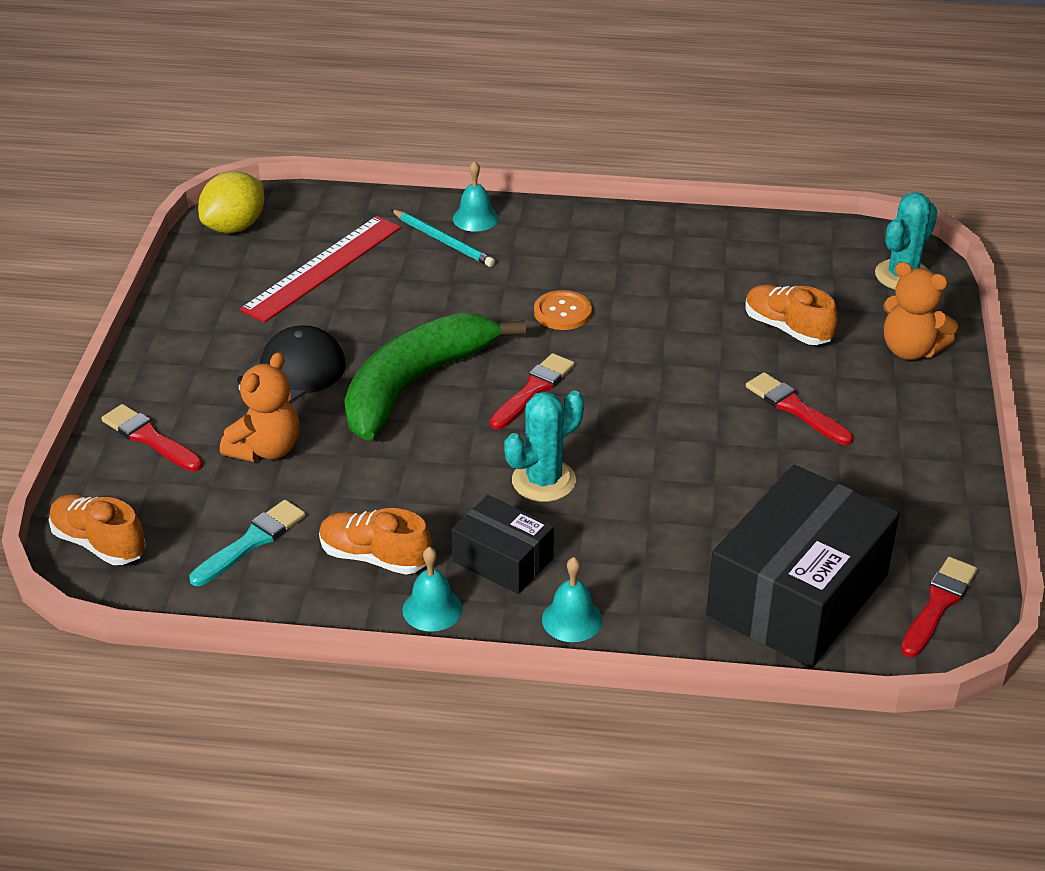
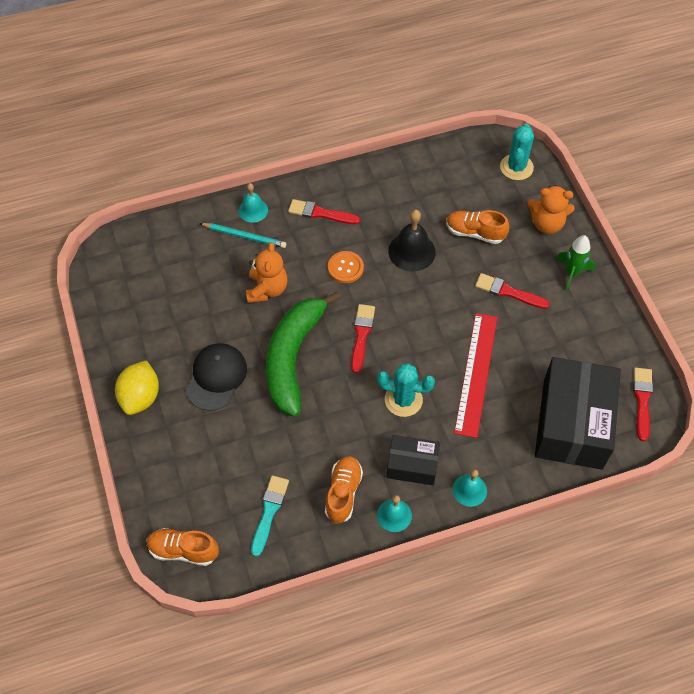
camera: 25 degrees left, 20 degrees up
red brush [101,404,203,472] -> red brush moved to [288,199,360,224]
yellow lemon [198,171,264,233] -> yellow lemon moved to [115,360,159,415]
orange teddy bear [220,352,300,462] -> orange teddy bear moved to [246,242,288,303]
red ruler [239,216,401,323] -> red ruler moved to [454,313,497,438]
orange shoe [319,508,432,574] -> orange shoe turned 105 degrees clockwise [325,456,363,524]
turquoise cactus [504,391,584,502] -> turquoise cactus turned 75 degrees clockwise [377,363,435,417]
none -> black bell [388,210,436,272]
none -> green rocket [556,235,595,291]

